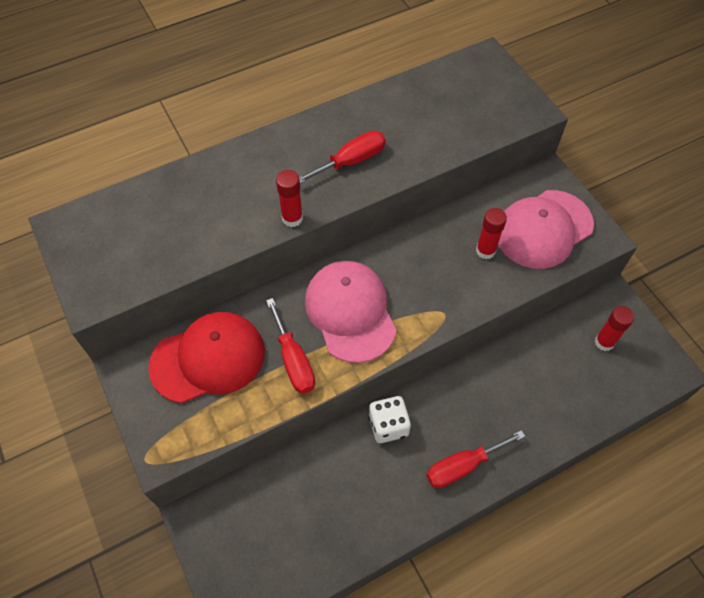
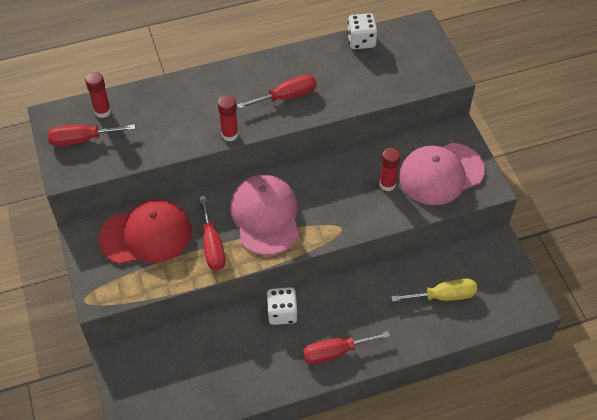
camera: 10 degrees right, 5 degrees down
red glue stick [595,306,634,351] -> red glue stick moved to [85,72,111,118]
none -> red screwdriver [47,124,135,146]
none -> white dice [347,13,378,49]
none -> yellow screwdriver [391,279,477,302]

